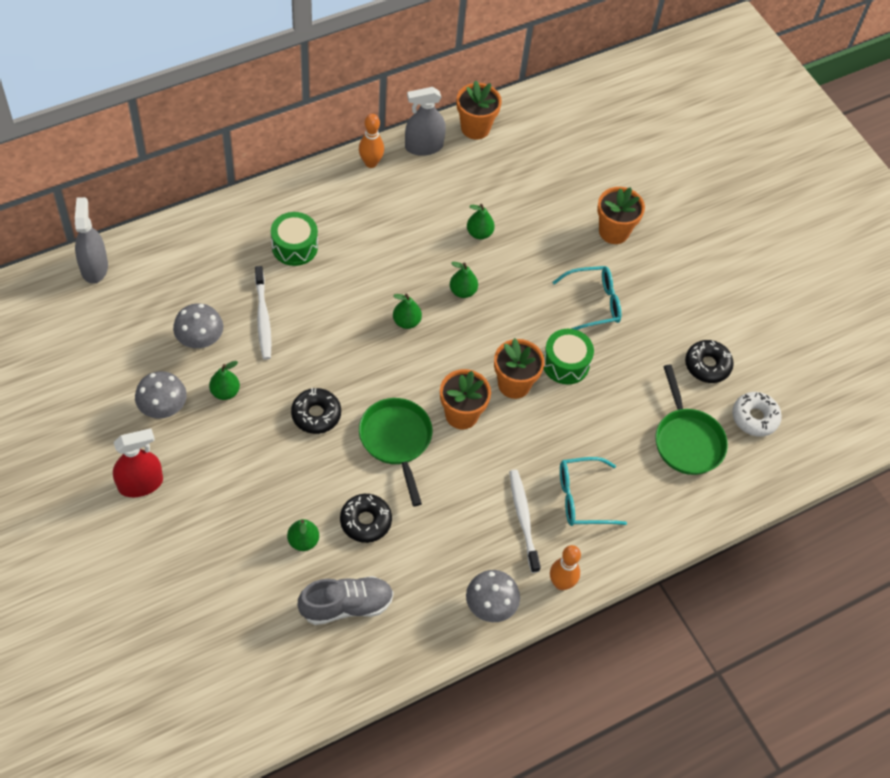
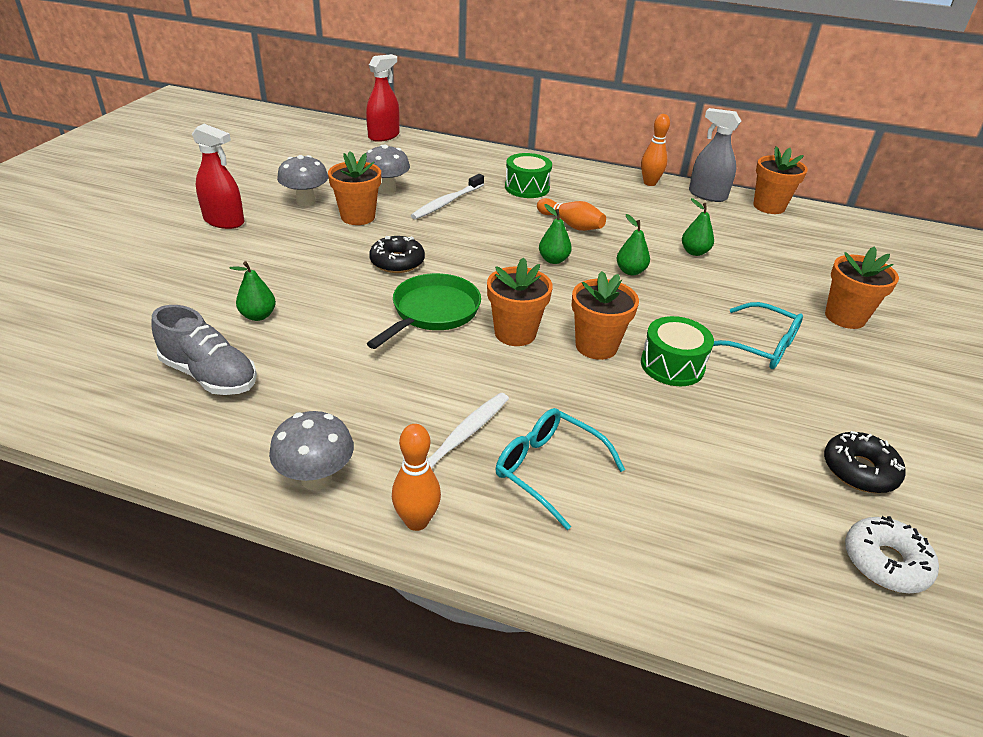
camera: 50 degrees right, 20 degrees down
grey spray bottle [75,197,108,284] -> red spray bottle [366,54,399,142]
green pear [209,361,240,400] -> orange flower pot [328,151,381,225]
black donut [340,494,392,543] -> none
green pan [655,365,728,475] -> none
none -> orange bowling pin [537,198,606,231]

